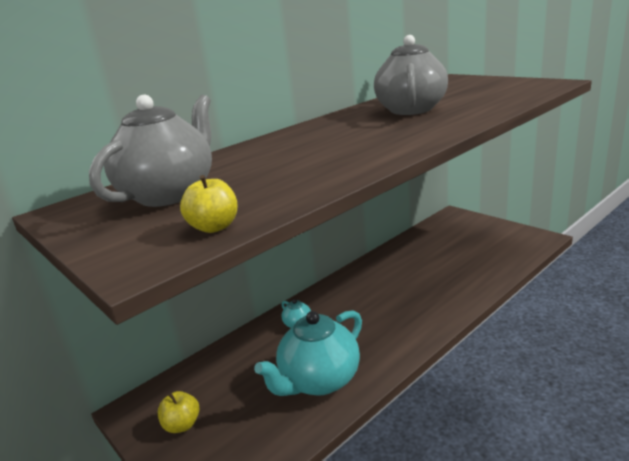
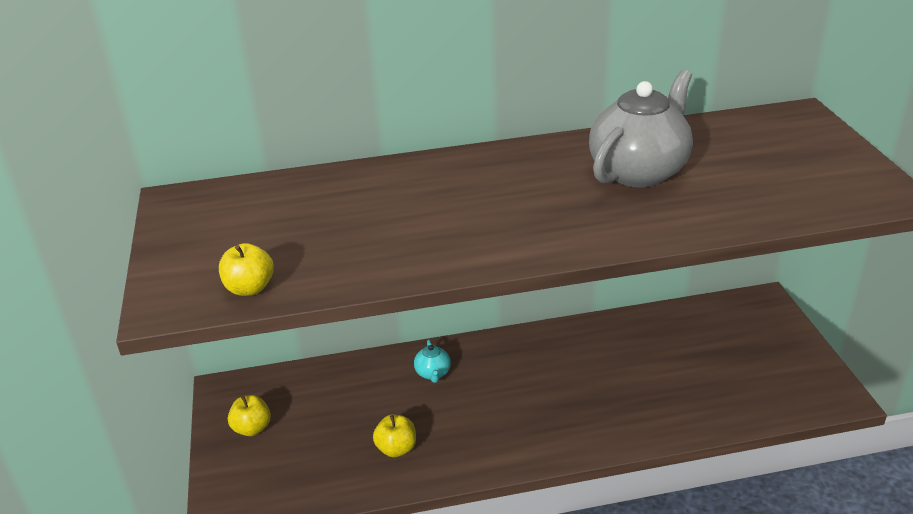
camera: 30 degrees right, 10 degrees up
grey teapot [89,95,212,207] -> none
turquoise teapot [254,310,362,396] -> yellow apple [373,415,416,457]

